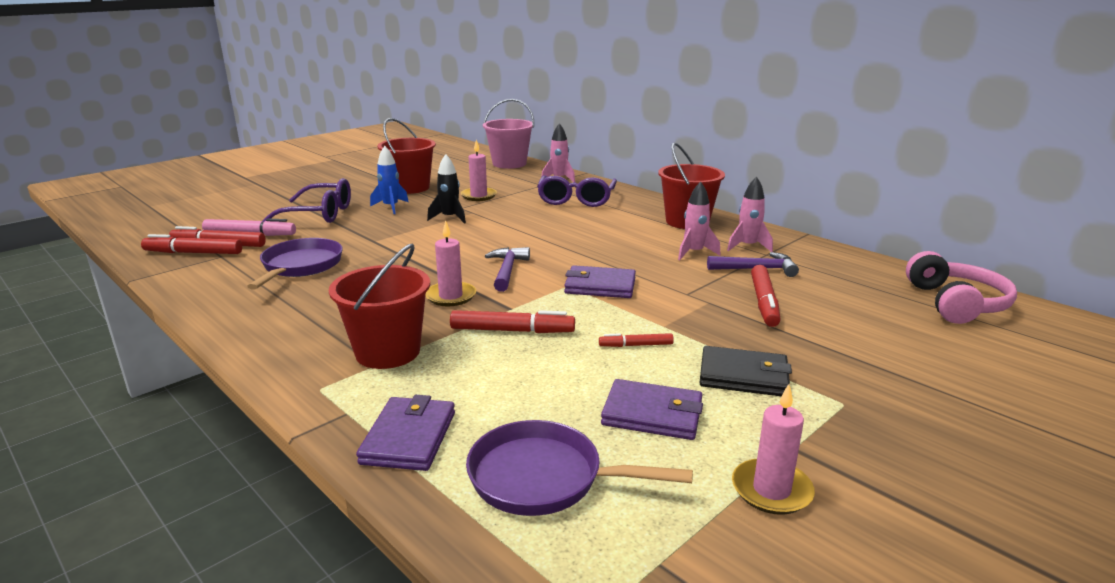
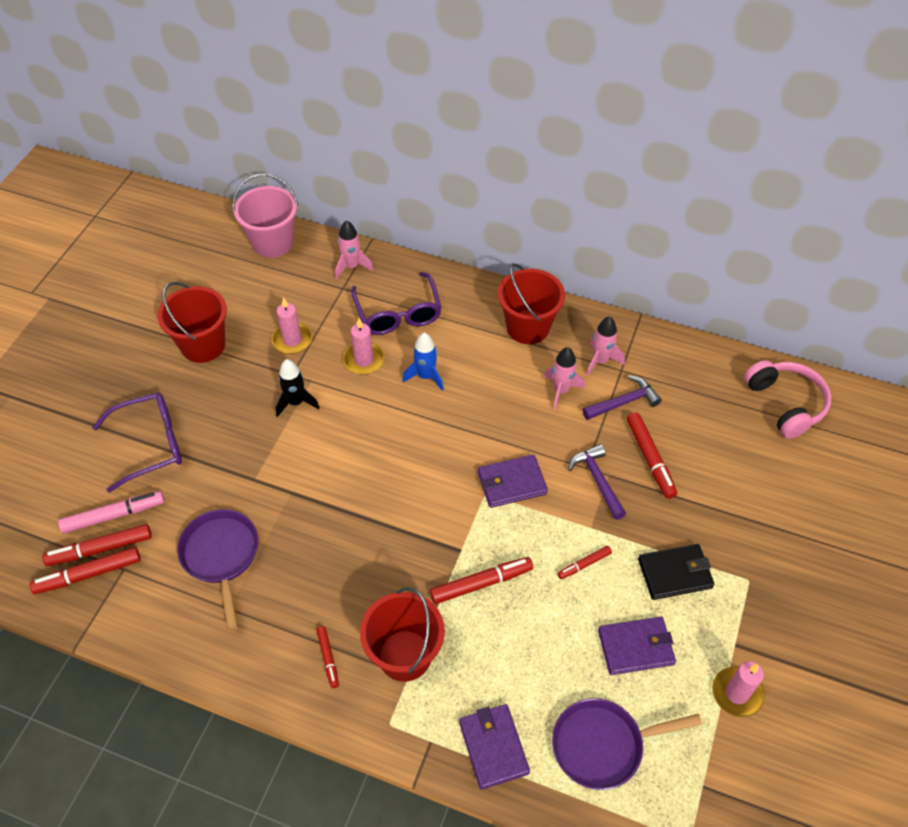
camera: 25 degrees left, 30 degrees up
blue rocket [370,146,409,214] -> blue rocket moved to [402,333,444,391]
pink candle [426,220,476,306] -> pink candle moved to [343,319,384,375]
purple hammer [485,247,530,292] -> purple hammer moved to [568,444,626,520]
none -> red marker [316,626,339,688]

